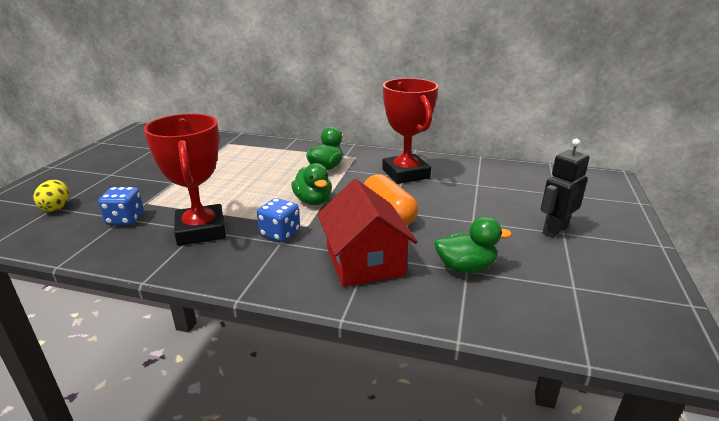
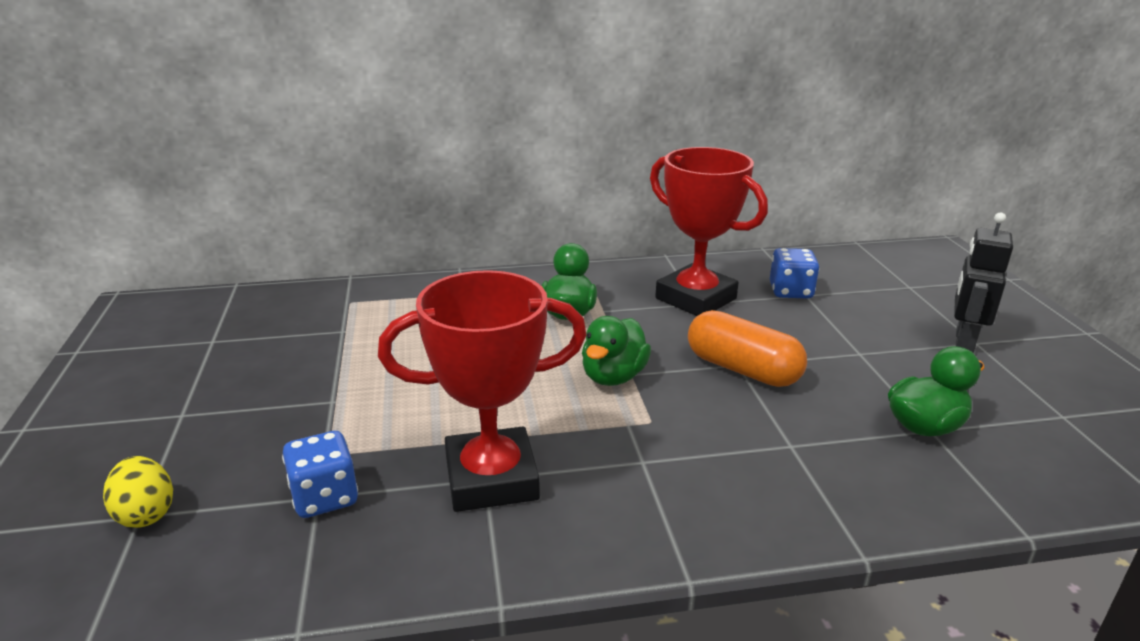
camera: 25 degrees left, 0 degrees up
red trophy [143,114,226,246] -> red trophy turned 60 degrees counterclockwise [378,270,587,512]
blue dice [257,198,300,242] -> blue dice moved to [770,248,819,299]
green duck [291,163,332,205] -> green duck turned 75 degrees clockwise [582,316,651,386]
red house [317,179,418,287] -> none

